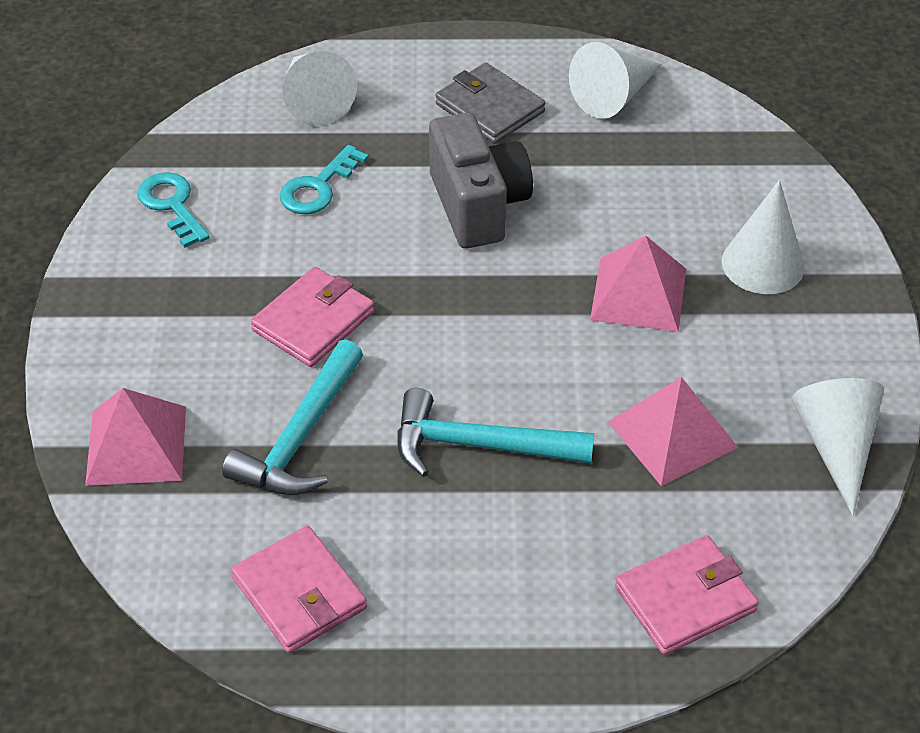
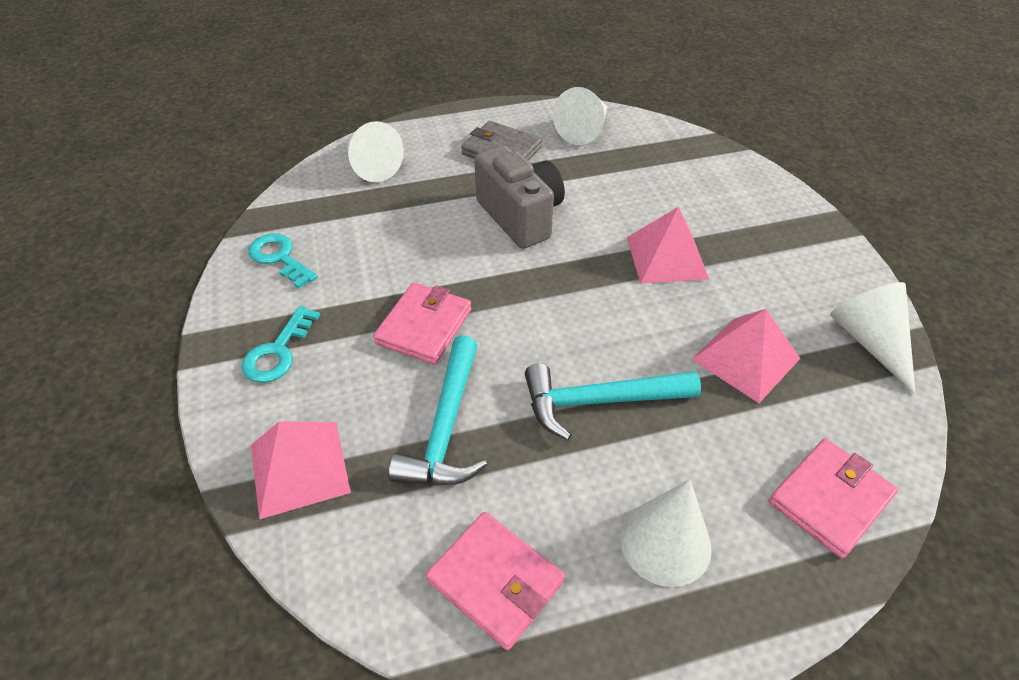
camera: 15 degrees left, 0 degrees up
turquoise key [280,145,369,214] -> turquoise key moved to [242,306,320,383]
white cone [722,180,805,294] -> white cone moved to [620,479,712,587]

